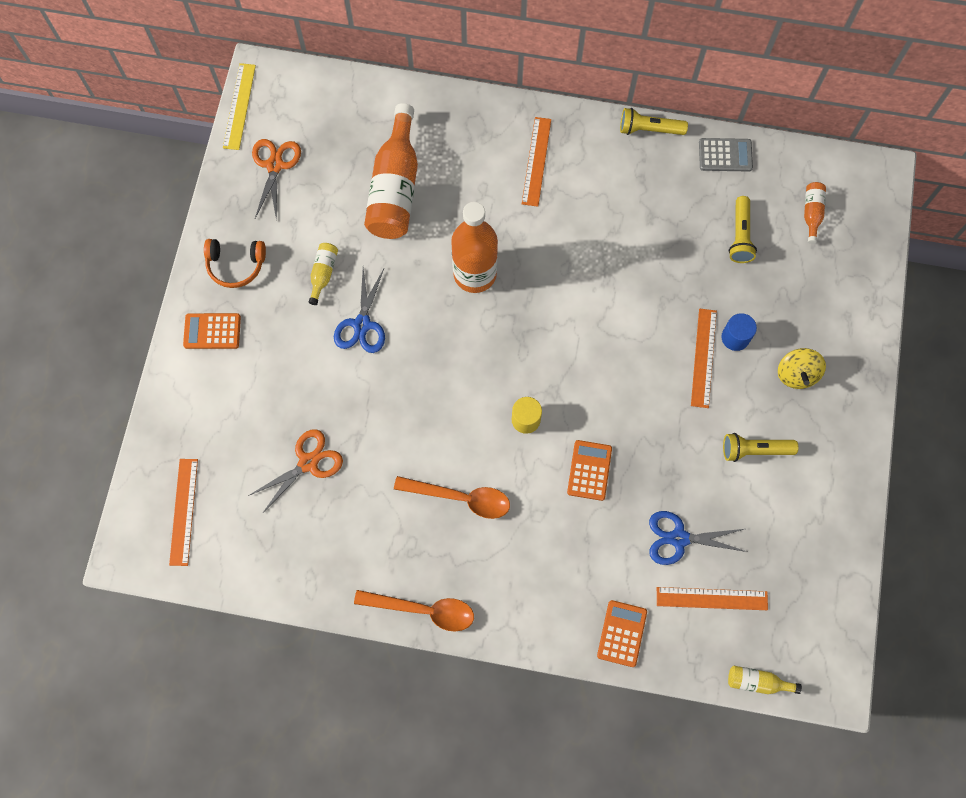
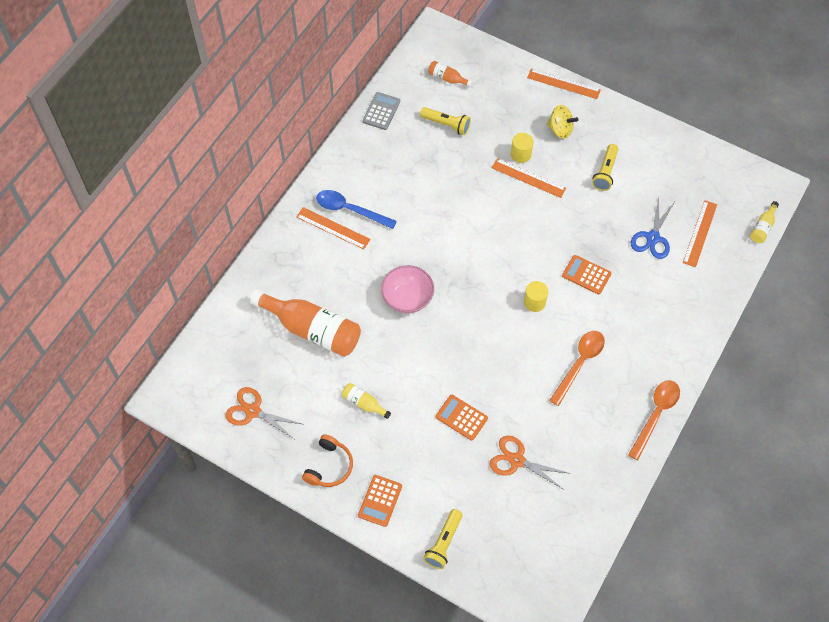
camera: 70 degrees left, 10 degrees down
orange ruler [169,459,198,566] -> orange ruler moved to [527,69,601,99]
yellow ruler [223,63,256,150] -> none
orange scissors [248,429,343,514] -> orange scissors turned 45 degrees counterclockwise [490,435,571,489]
blue scissors [334,268,385,353] -> none
orange bottle [451,202,498,293] -> pink bowl [381,265,434,313]
orange calculator [597,600,647,667] -> orange calculator moved to [436,395,488,441]
yellow flashlight [620,108,688,135] -> yellow flashlight moved to [423,509,463,569]
blue cylinder [721,313,757,351] -> yellow cylinder [511,133,534,163]
none -> blue spoon [316,190,397,229]

